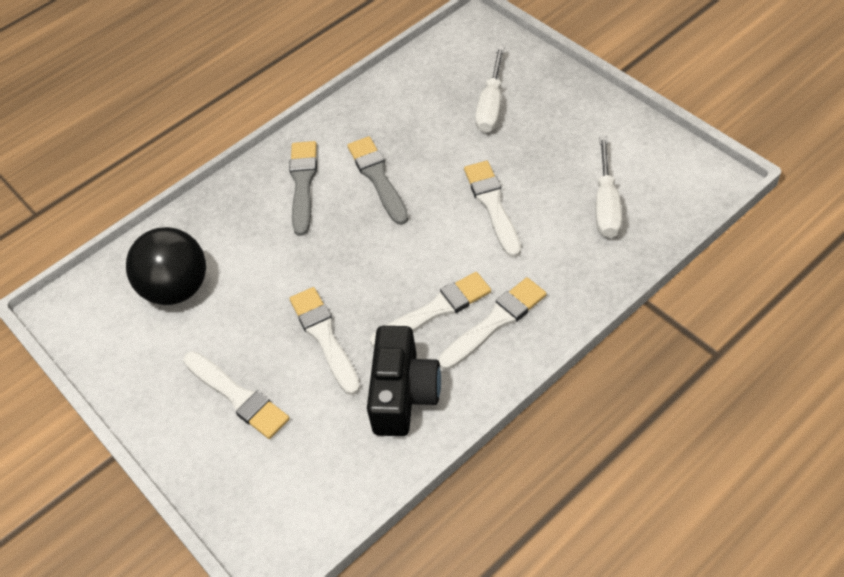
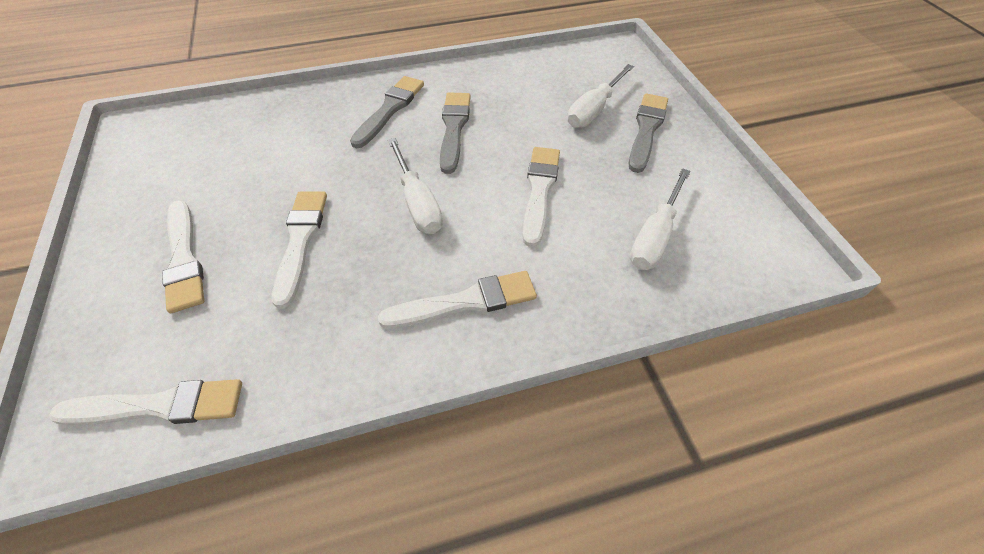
camera: 20 degrees right, 0 degrees up
black ball [126,227,206,305] -> none
black camera [367,326,441,436] -> none
white brush [370,272,491,348] -> white brush moved to [49,379,242,425]
none -> white screwdriver [388,138,443,234]
none -> grey brush [629,93,668,173]

